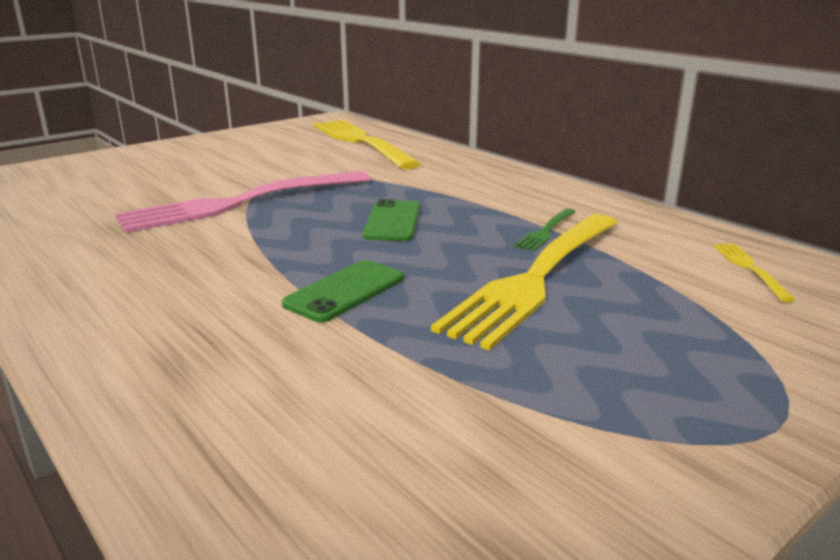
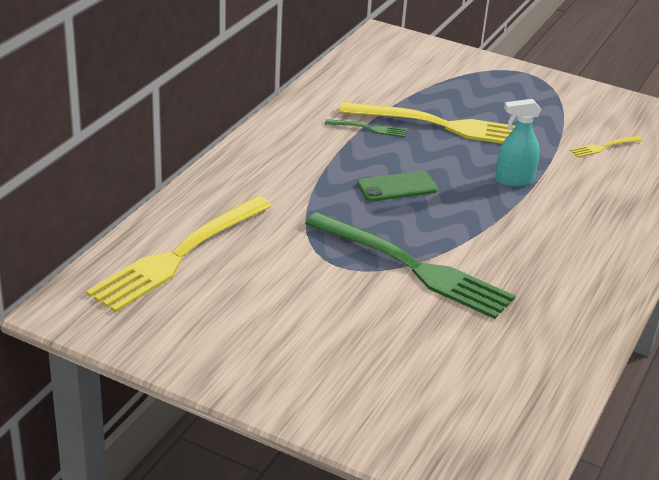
camera: 115 degrees left, 10 degrees up
pink fork [115,171,370,233] -> green fork [305,212,515,319]
green phone [282,260,404,322] -> turquoise spray bottle [495,99,541,187]
yellow fork [713,244,796,302] -> yellow fork moved to [570,136,643,157]

